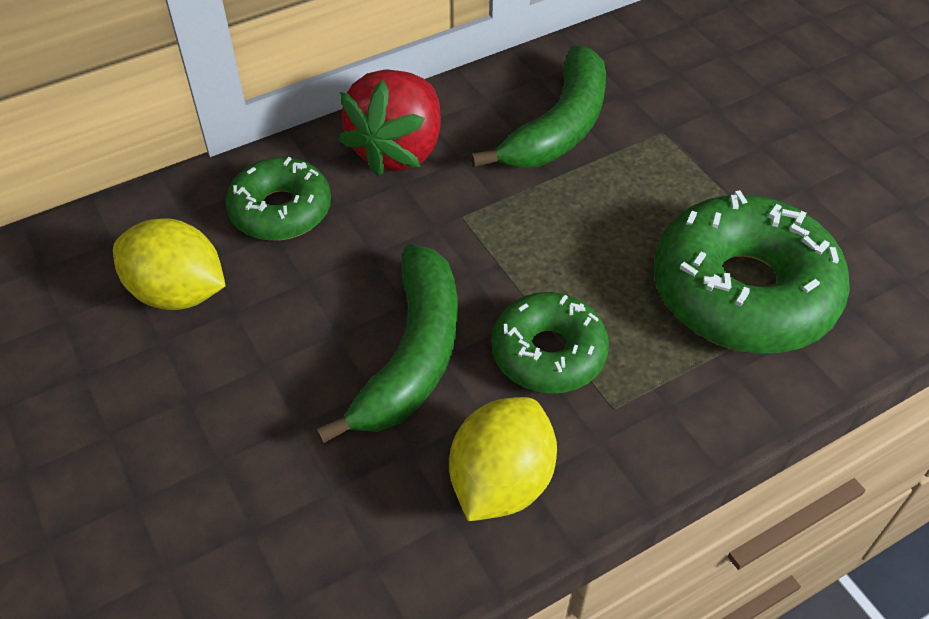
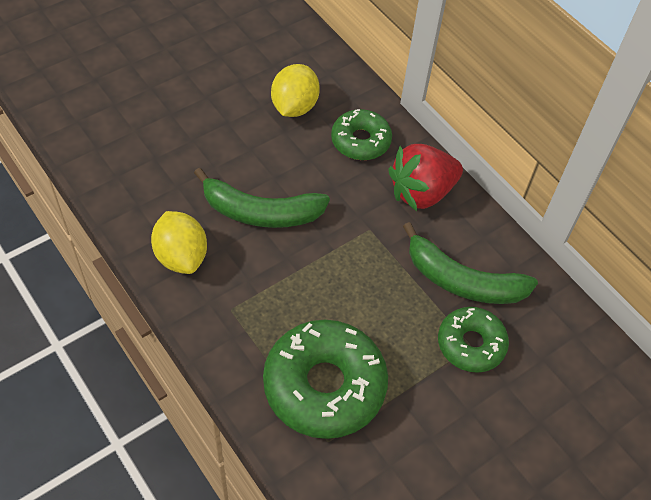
camera: 80 degrees right, 5 degrees up
red strawberry [338,69,441,177] -> red strawberry turned 45 degrees counterclockwise [388,144,463,211]
yellow lemon [449,397,557,521] -> yellow lemon turned 45 degrees clockwise [151,211,207,274]
green donut [491,292,609,394] -> green donut moved to [438,307,509,373]

